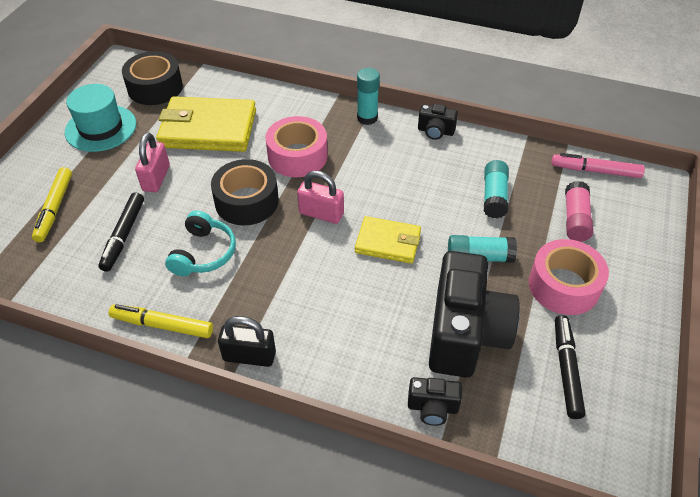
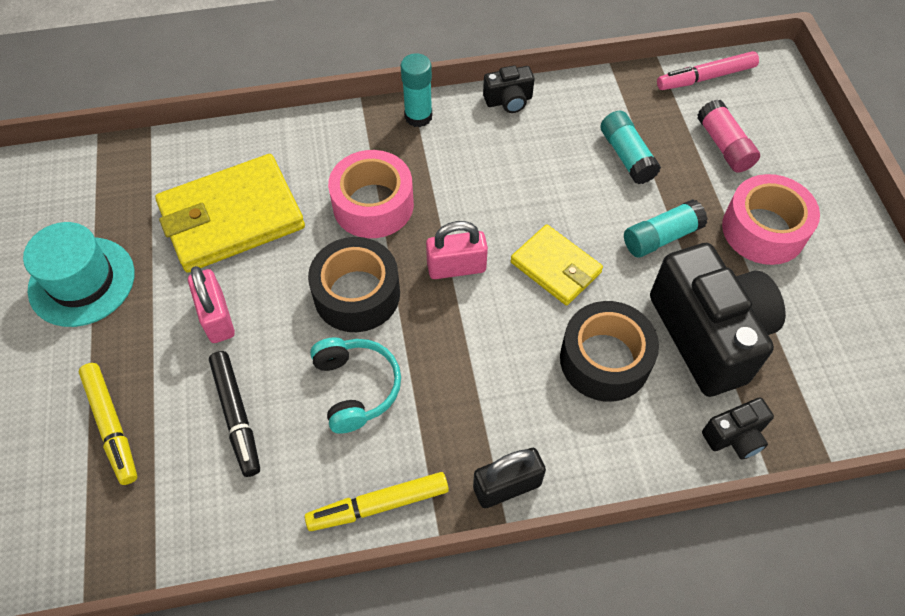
camera: 30 degrees left, 10 degrees up
black tape [122,51,183,105] -> black tape moved to [560,301,659,402]
yellow wallet [355,216,421,264] -> yellow wallet turned 60 degrees clockwise [511,224,603,306]
black marker [555,315,586,419] -> none

